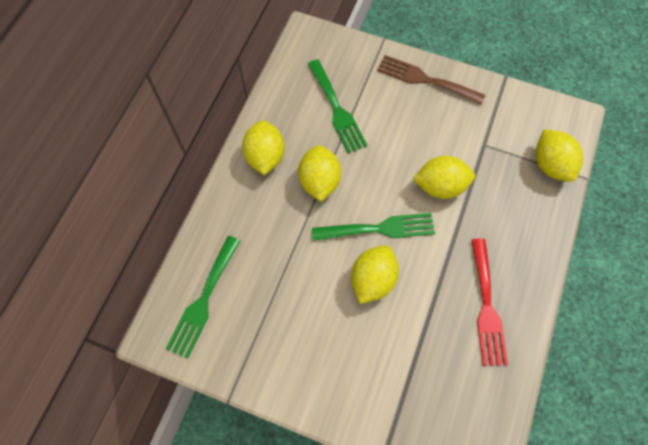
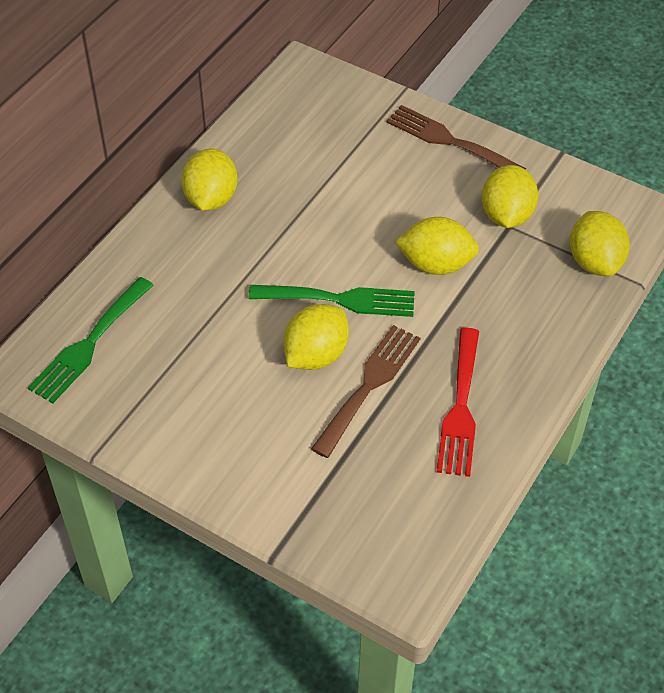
camera: 10 degrees right, 15 degrees down
yellow lemon [298,145,341,202] -> yellow lemon moved to [482,165,538,228]
green fork [308,59,367,153] -> none
none -> brown fork [311,325,420,458]

